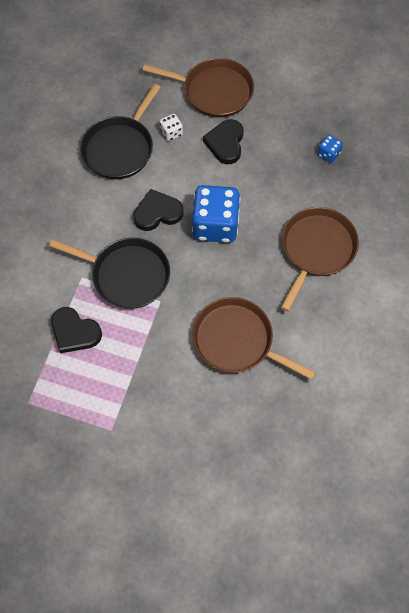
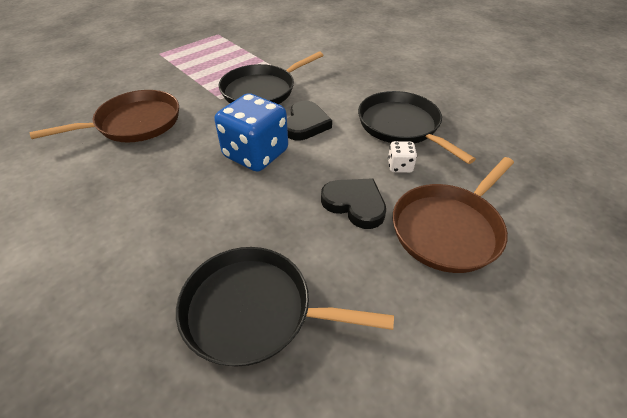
camera: 120 degrees right, 20 degrees down
black heart [51,307,102,353] -> none
brown pan [281,207,359,312] -> none
blue dice [317,135,343,163] -> black pan [176,247,394,367]

